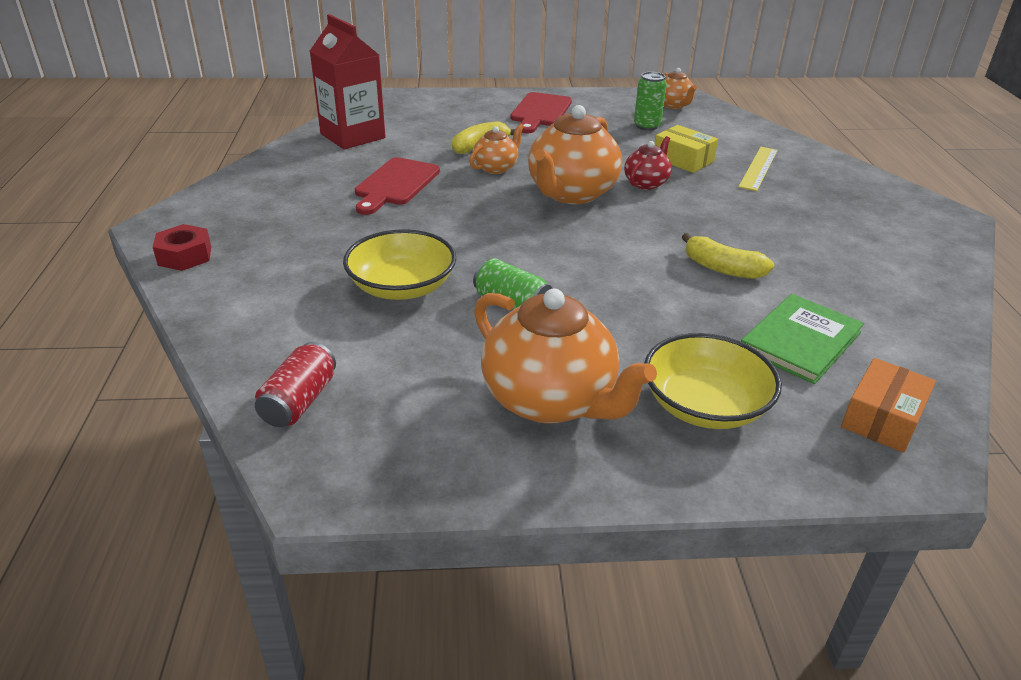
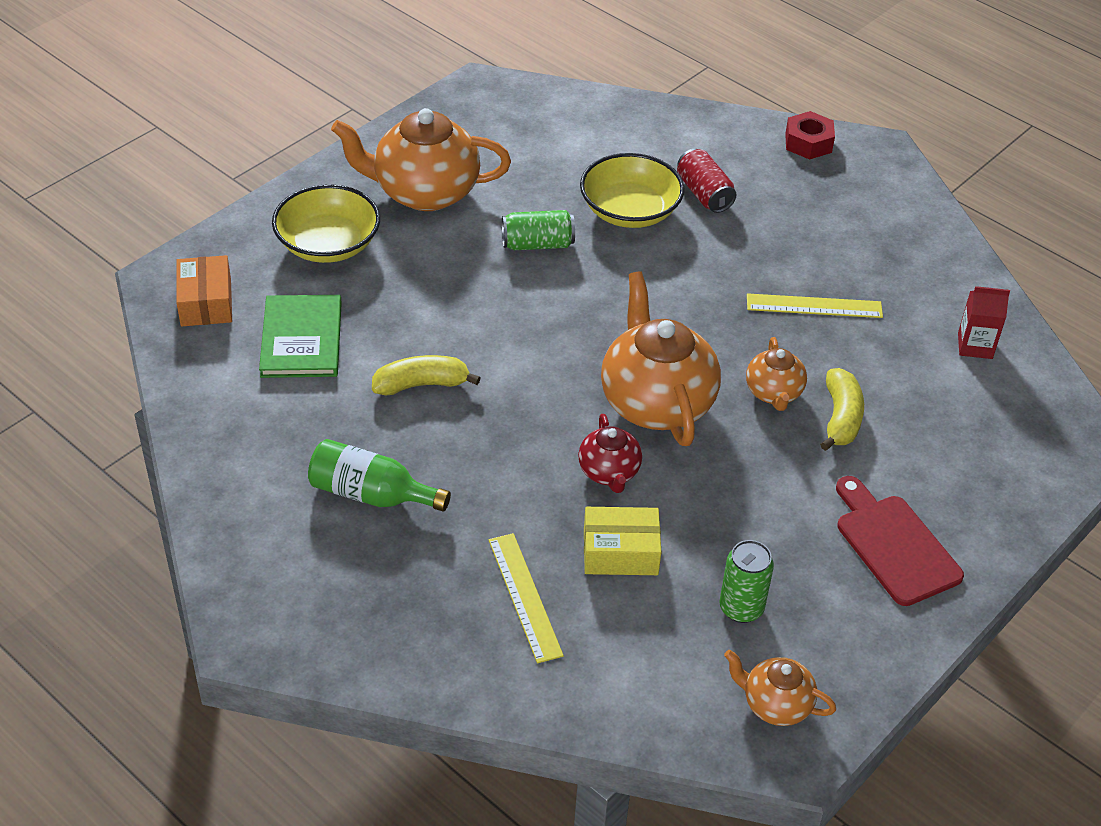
camera: 135 degrees right, 10 degrees up
red can [255,342,336,427] -> red can moved to [677,149,736,213]
red carton [310,14,385,149] -> red carton [958,286,1010,359], size x0.50
red cutting board [355,157,440,215] -> yellow ruler [747,293,883,318]
none -> green bottle [308,439,451,511]

